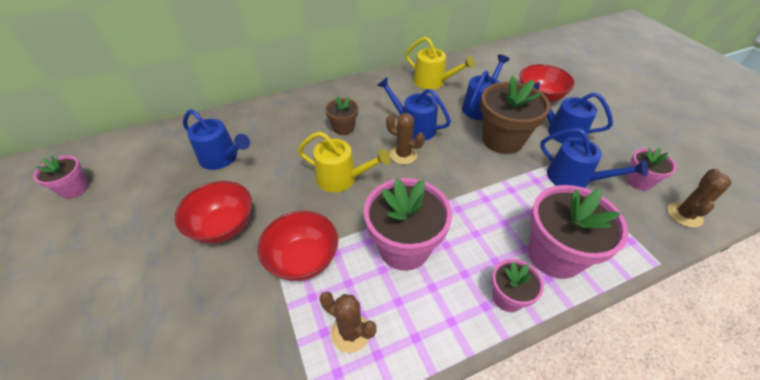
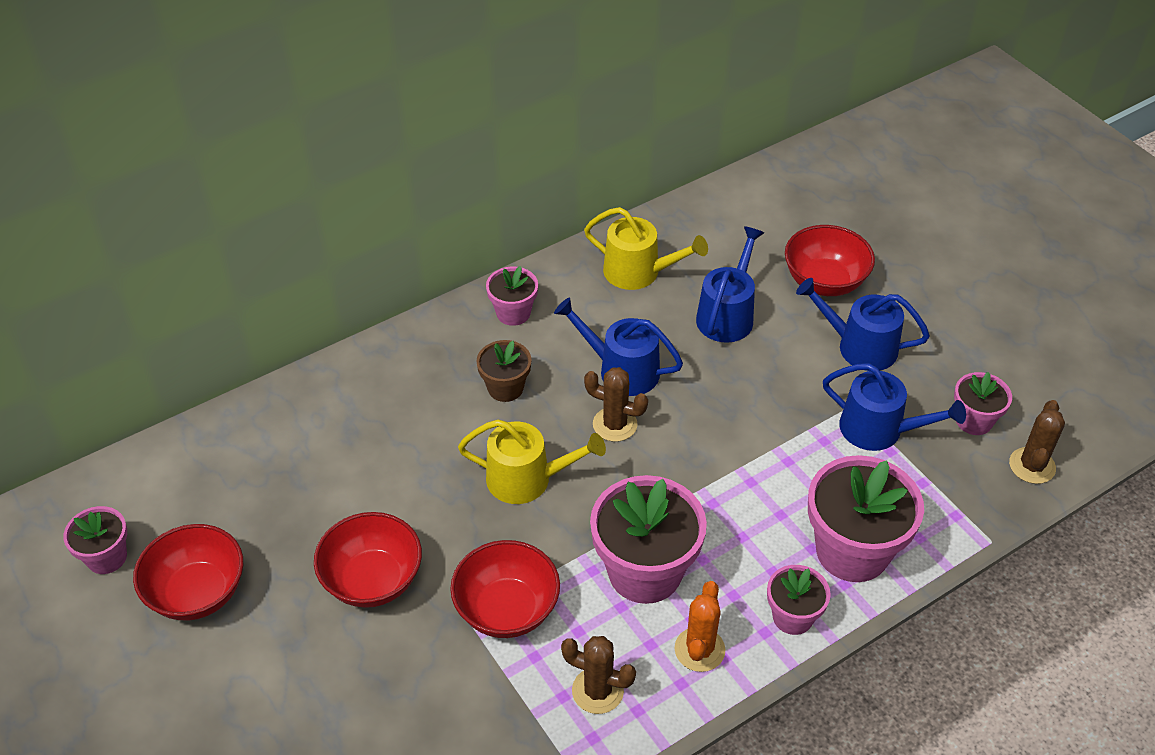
camera: 10 degrees left, 0 degrees up
blue watering can [183,109,250,170] -> none
brown flower pot [480,76,550,154] -> none
none -> red bowl [133,524,243,620]
none -> pink flower pot [486,266,538,326]
none -> orange cactus [674,581,725,672]

